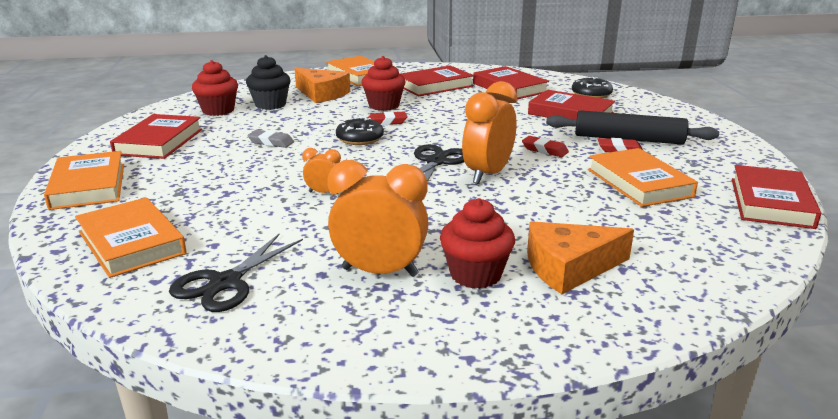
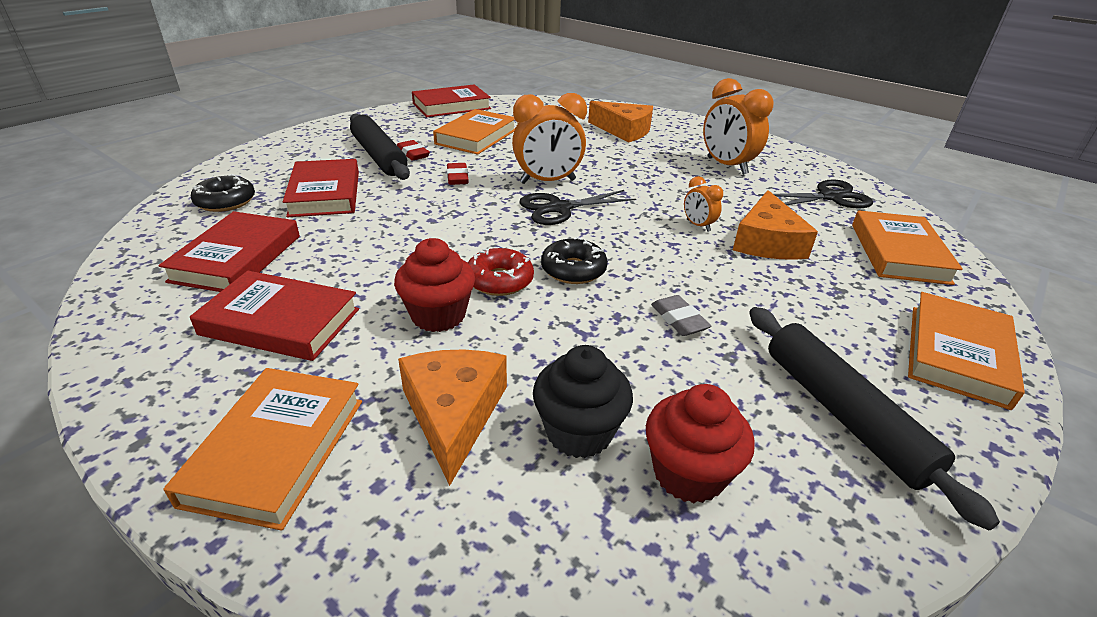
camera: 135 degrees left, 10 degrees up
red book [110,114,202,159] -> black rolling pin [749,307,1000,530]
red eraser [368,111,407,125] -> red donut [468,248,534,296]
red cupcake [440,198,515,289] -> none
none -> orange cheese [733,190,818,260]

